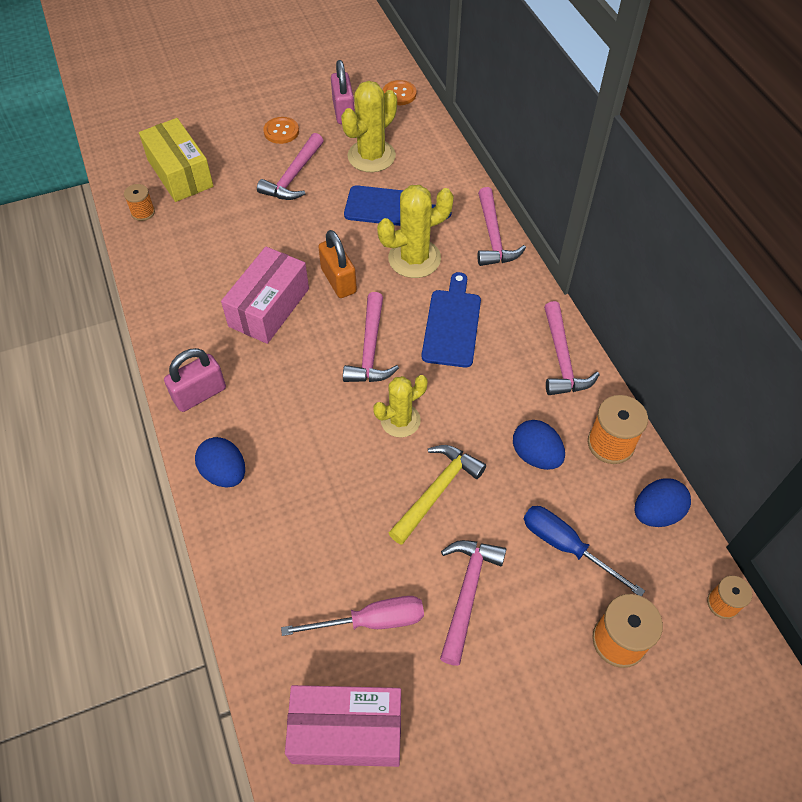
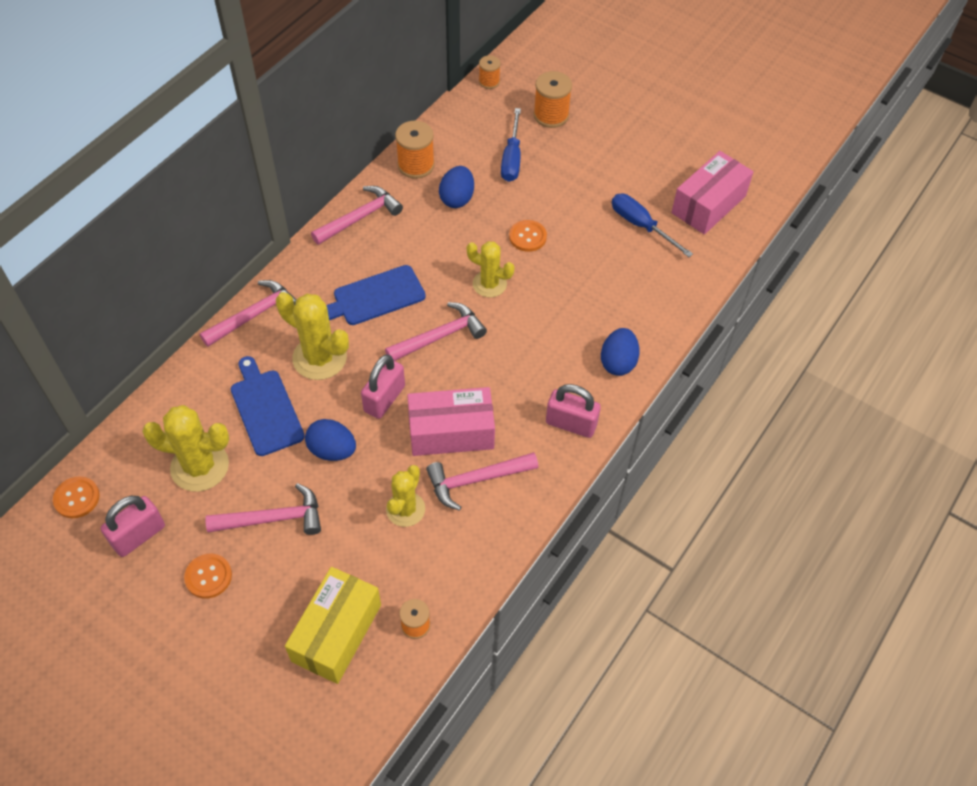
camera: 125 degrees left, 0 degrees up
pink screwdriver [281,596,424,636] -> blue screwdriver [612,194,693,257]
pink box [285,685,401,767] -> pink box turned 75 degrees clockwise [671,151,753,234]
orange padlock [318,230,357,298] -> pink padlock [361,354,405,419]
yellow hammer [388,445,486,545] -> orange button [509,220,547,252]
pink hammer [440,540,506,666] -> pink hammer moved to [426,452,538,511]
blue egg [634,478,691,527] -> blue egg moved to [305,419,356,461]
none -> yellow cactus [386,465,425,527]

